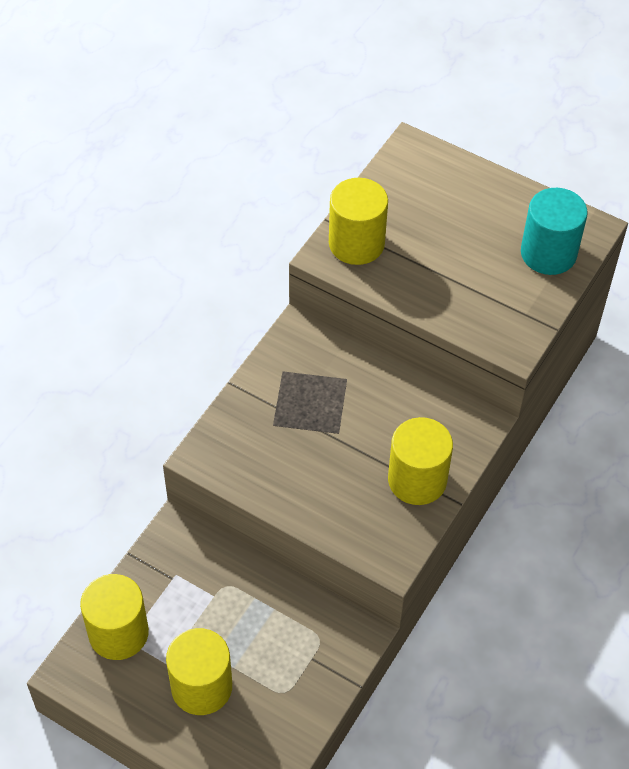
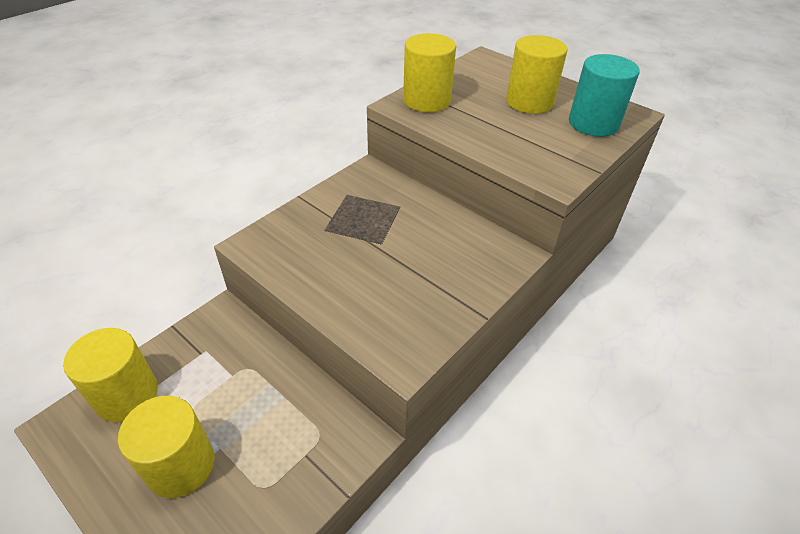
camera: 10 degrees right, 10 degrees down
yellow cylinder [388,417,453,505] -> yellow cylinder moved to [506,35,567,114]

